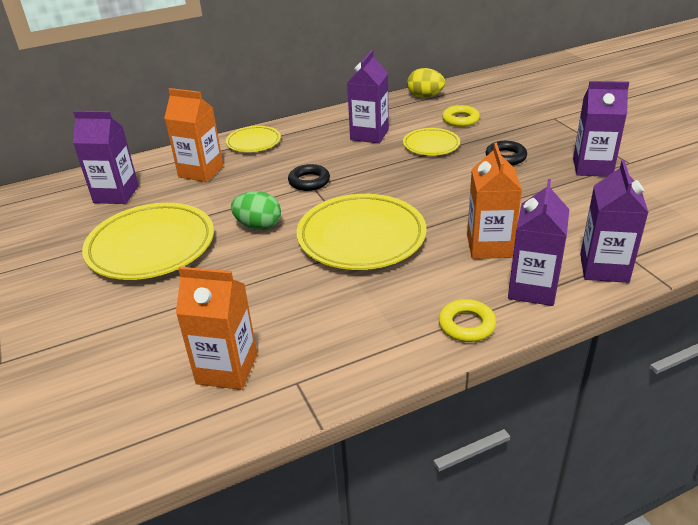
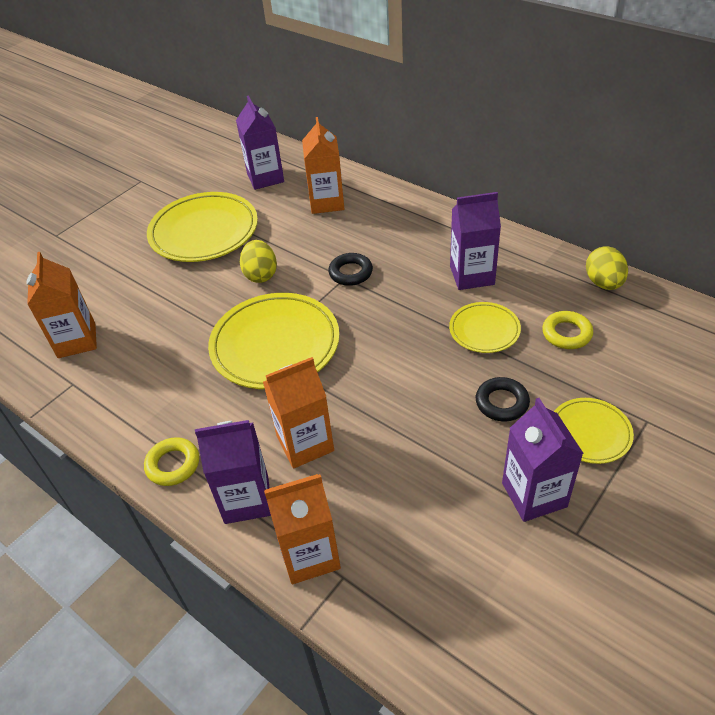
camera: 65 degrees right, 10 degrees up
yellow plate [226,126,281,152] -> yellow plate moved to [554,398,634,464]
green egg [231,191,281,230] -> yellow egg [240,240,277,283]
purple carton [580,160,649,283] -> orange carton [264,474,341,584]

